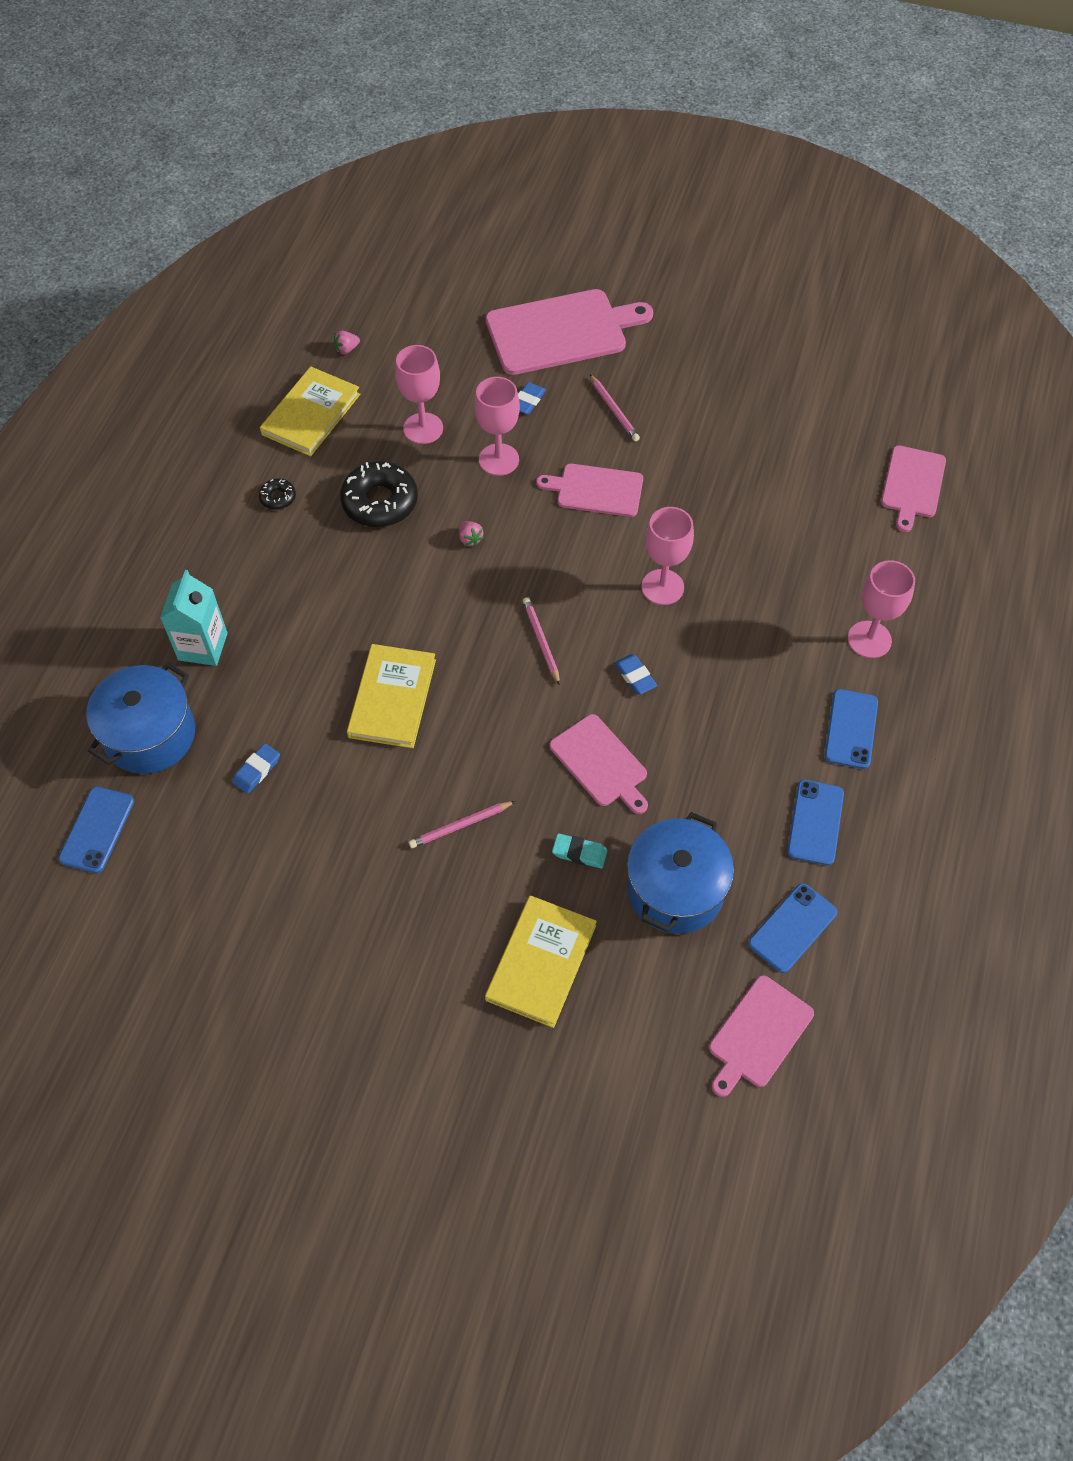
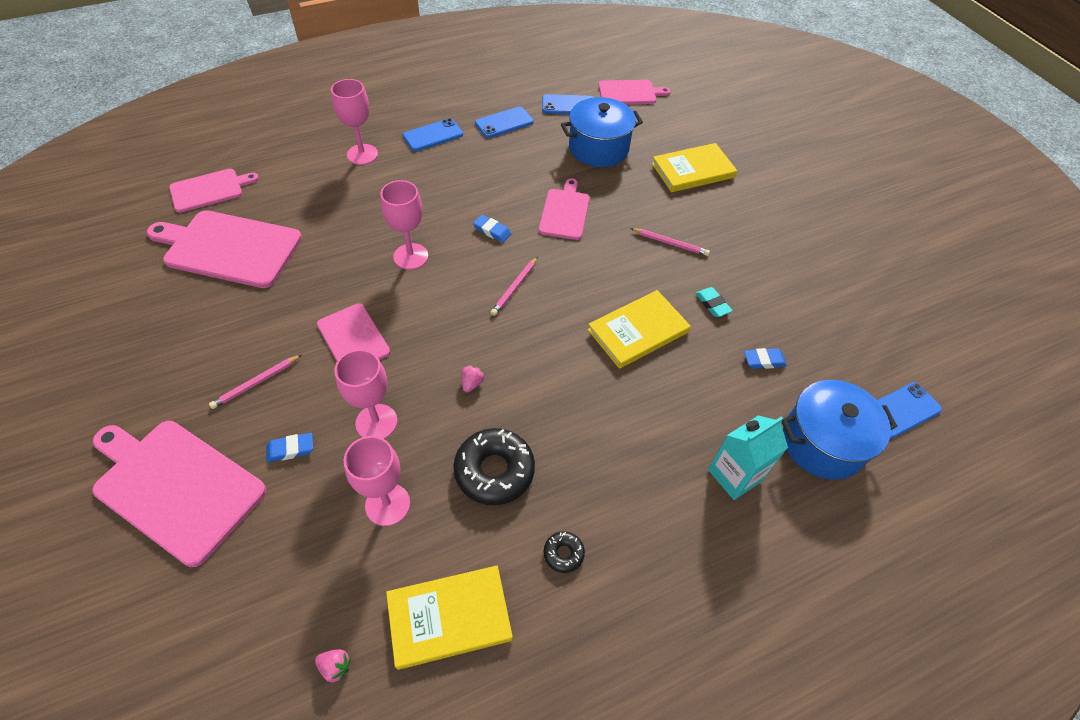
camera: 135 degrees left, 5 degrees down
turquoise eraser [552,833,607,868] -> turquoise eraser moved to [695,287,733,317]
pink pencil [590,374,640,441] -> pink pencil turned 150 degrees counterclockwise [209,355,301,409]
blue eraser [614,654,657,694] -> blue eraser turned 75 degrees counterclockwise [473,215,511,243]
none -> pink cutting board [147,210,302,288]

